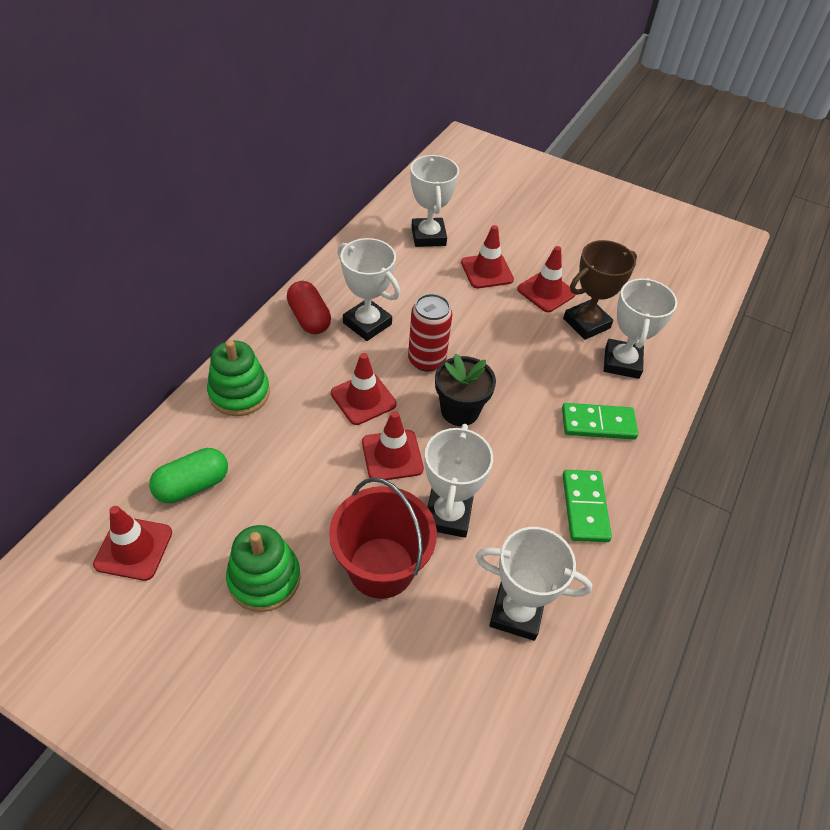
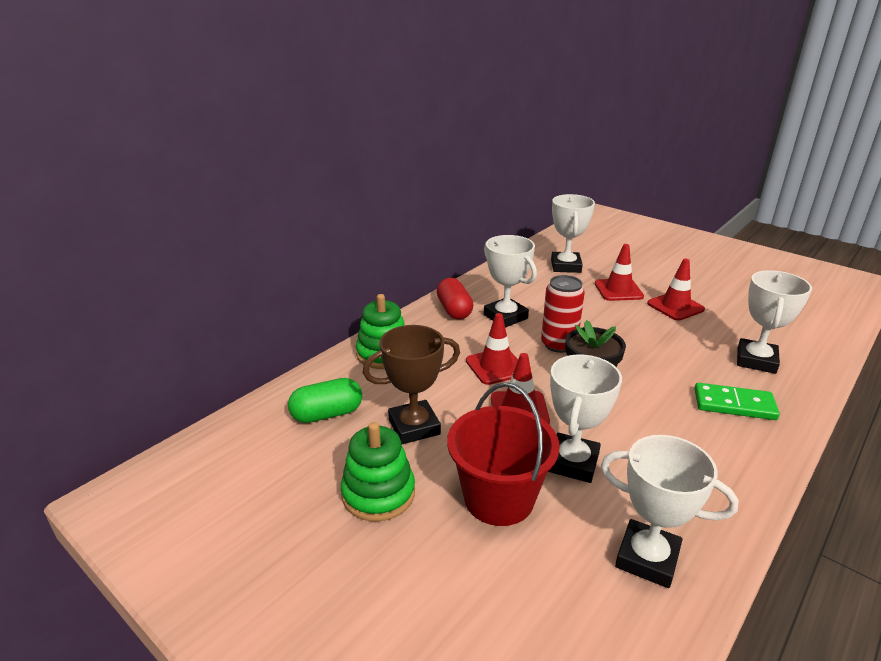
camera: 15 degrees right, 20 degrees down
red traffic cone [93,506,172,581] -> none
brown trophy [563,240,637,340] -> brown trophy moved to [363,325,460,444]
green domino [563,470,612,542] -> none

